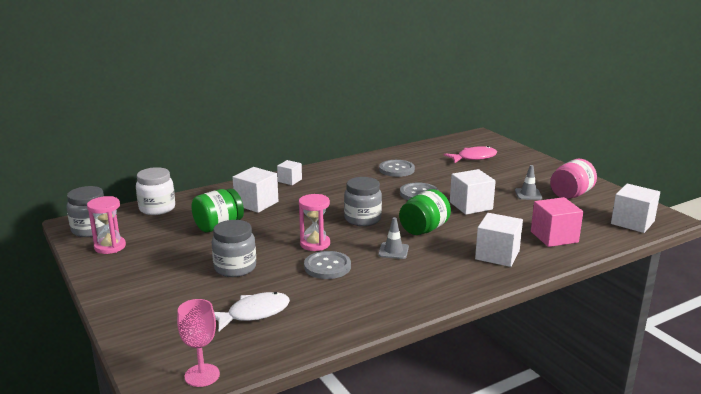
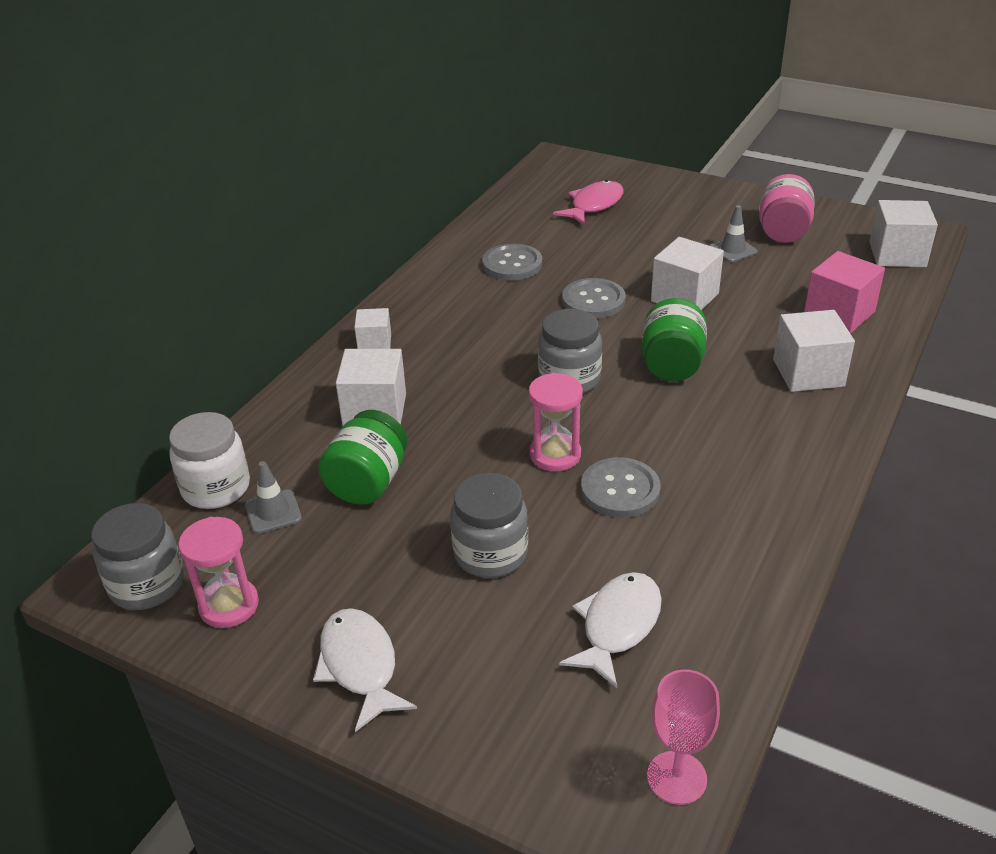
camera: 30 degrees left, 15 degrees up
grey traffic cone [378,217,409,259] -> grey traffic cone moved to [245,461,302,534]
none -> white fish [313,608,417,732]

